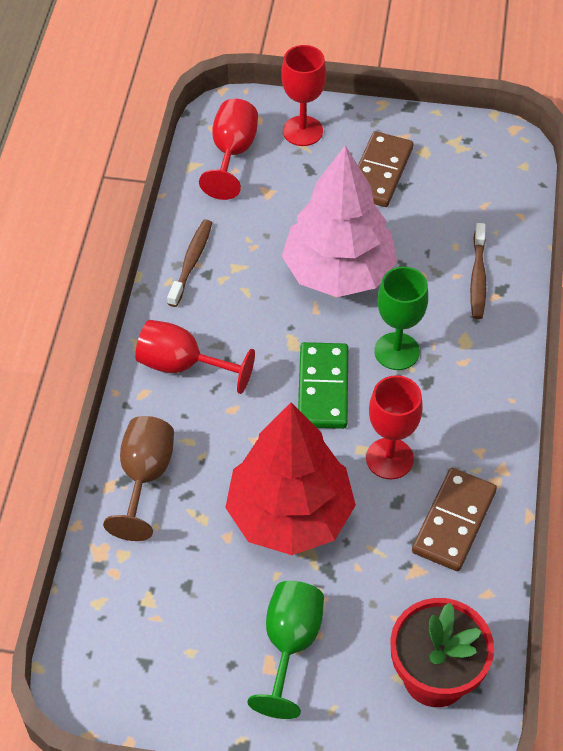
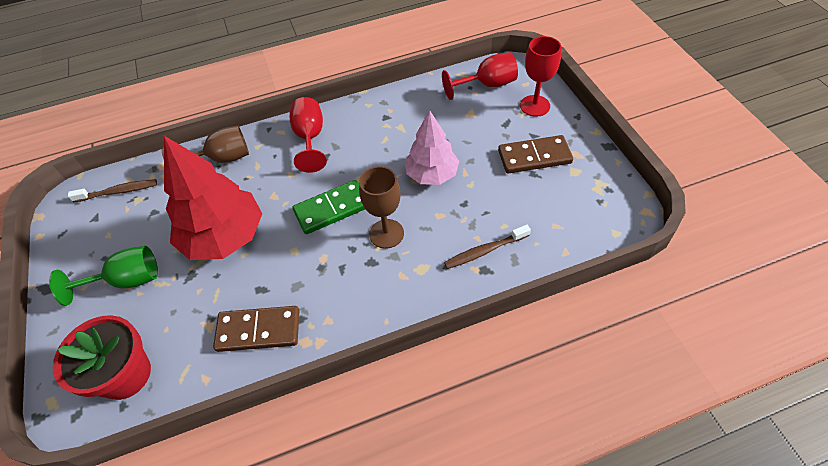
camera: 65 degrees right, 0 degrees up
brown toothbrush [167,219,212,307] -> brown toothbrush moved to [68,179,157,203]
pink tree [282,145,397,297] -> pink tree [405,110,459,185], size x0.64
red goblet [366,375,423,479] -> none
green goblet [374,267,428,370] -> brown goblet [359,166,404,249]

